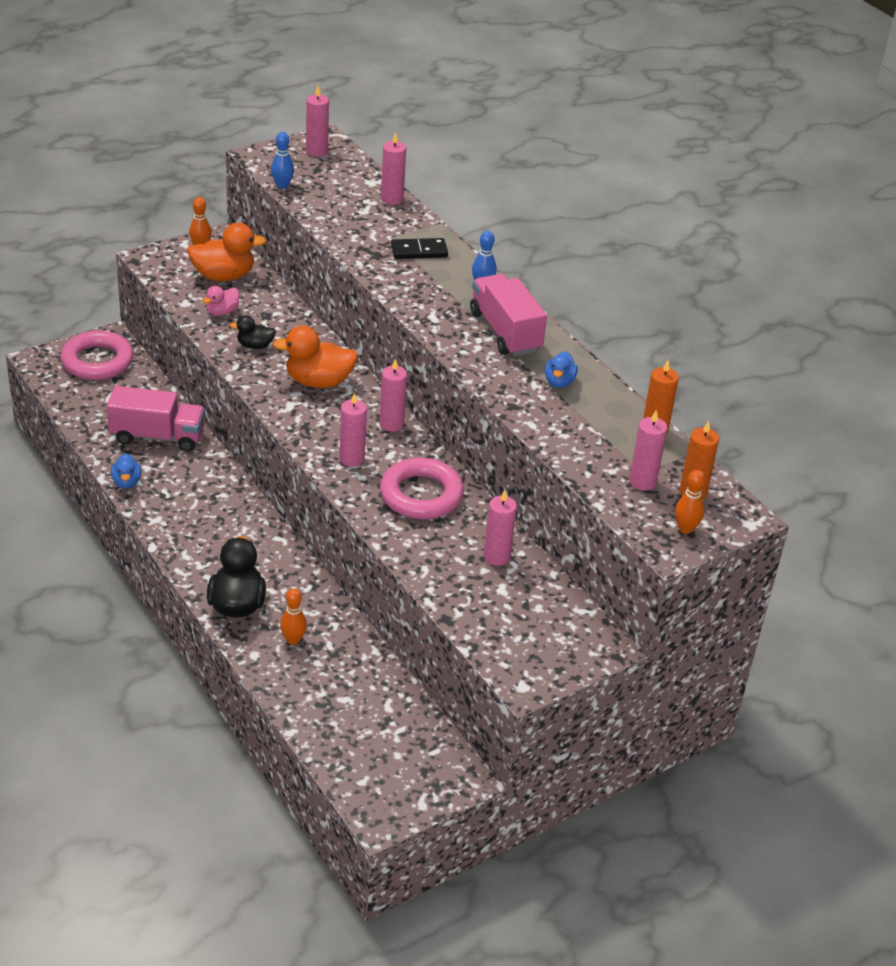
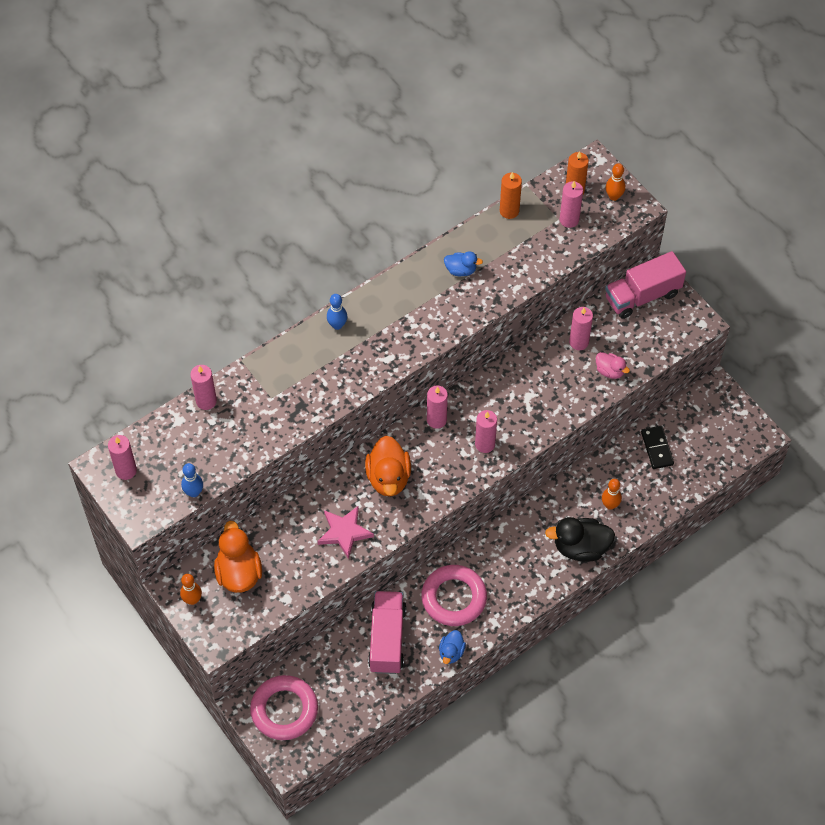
camera: 90 degrees left, 20 degrees up
blue duck [111,453,141,489] -> blue duck turned 120 degrees clockwise [439,630,466,664]
pink duck [203,286,239,316] -> pink duck moved to [596,352,630,379]
black duck [230,315,276,349] -> pink star [318,506,374,559]
pink ring [380,458,464,519] -> pink ring moved to [421,565,487,626]
black domino [391,238,448,259] -> black domino moved to [641,426,674,469]
pink truck [470,274,547,356] -> pink truck moved to [605,251,686,319]

